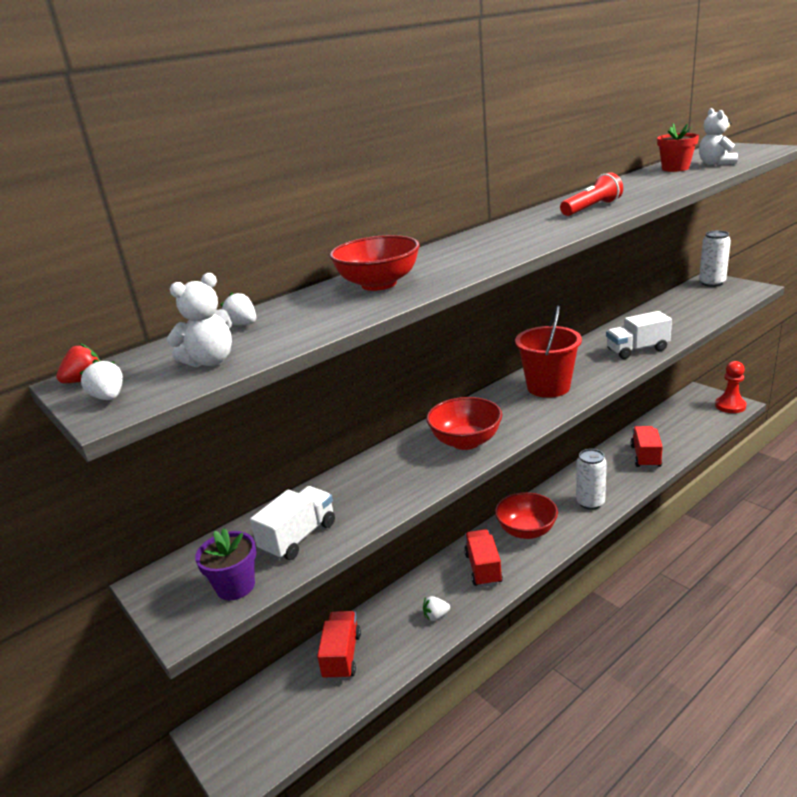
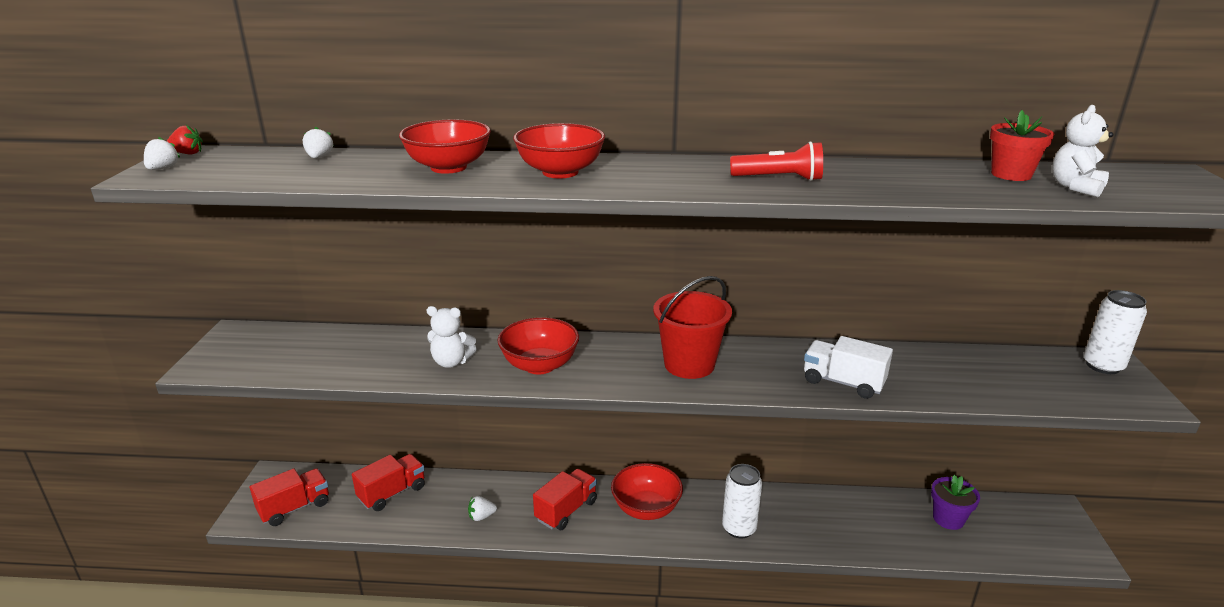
camera: 40 degrees right, 0 degrees up
white teddy bear [167,273,232,367] -> white teddy bear moved to [427,306,477,368]
purple flower pot [195,528,256,600] -> purple flower pot moved to [931,475,980,530]
white truck [250,486,335,560] -> none
white strawberry [423,596,450,621] -> white strawberry turned 45 degrees counterclockwise [468,496,497,521]
red truck [630,426,663,468] -> red truck moved to [250,468,329,526]
red pawn [715,361,746,413] -> none
none -> red bowl [513,123,605,178]

